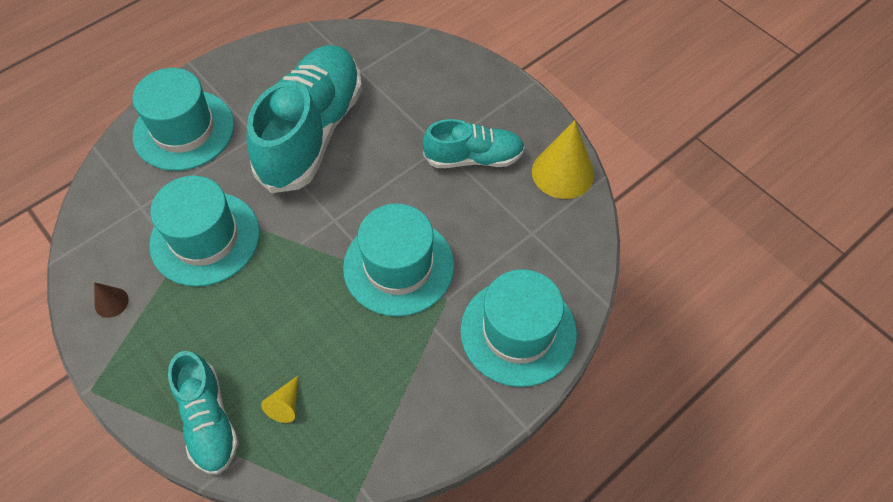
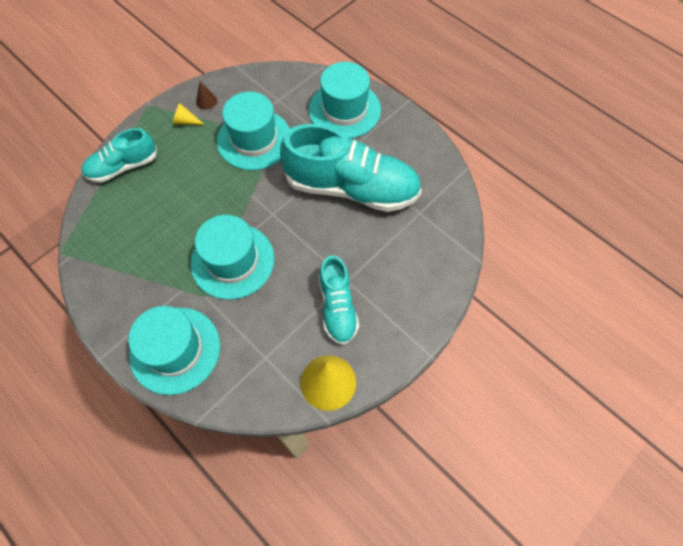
camera: 85 degrees right, 5 degrees up
yellow cone [261,376,298,423] -> yellow cone moved to [173,103,205,125]

